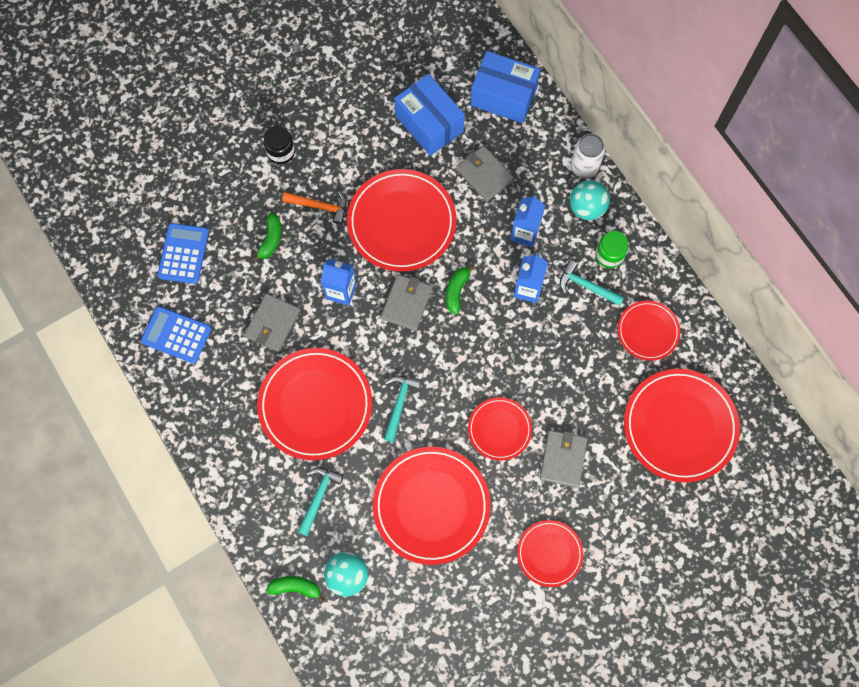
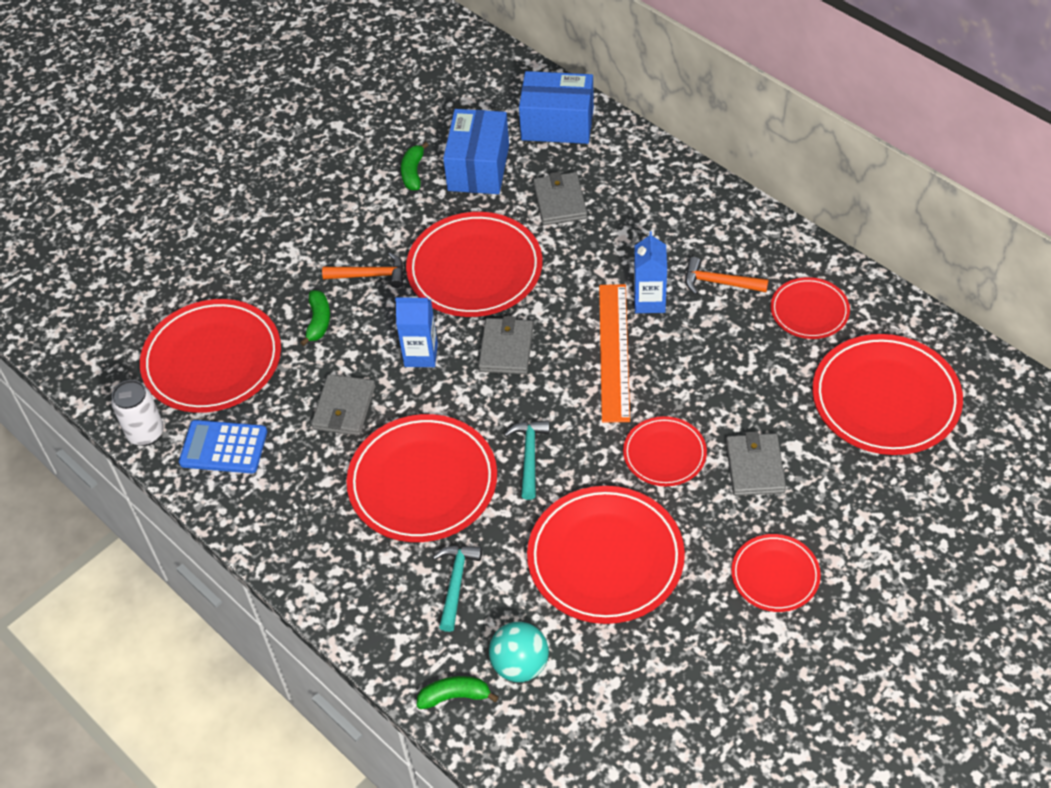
camera: 10 degrees left, 20 degrees down
blue calculator [158,223,209,284] -> red plate [140,299,281,413]
black jar [264,126,295,164] -> none
blue box [394,74,465,156] -> blue box turned 60 degrees clockwise [443,109,509,194]
green banana [446,265,476,315] -> green banana moved to [401,142,429,191]
grey wallet [456,146,514,202] -> grey wallet turned 45 degrees clockwise [533,172,587,225]
blue carton [510,195,545,247] -> none
turquoise hammer [560,260,624,306] -> orange hammer [685,257,769,294]
turquoise ball [570,180,610,220] -> none
white can [571,134,605,178] -> white can moved to [111,380,164,446]
green jar [595,231,628,268] -> none
none -> orange ruler [599,284,630,423]

